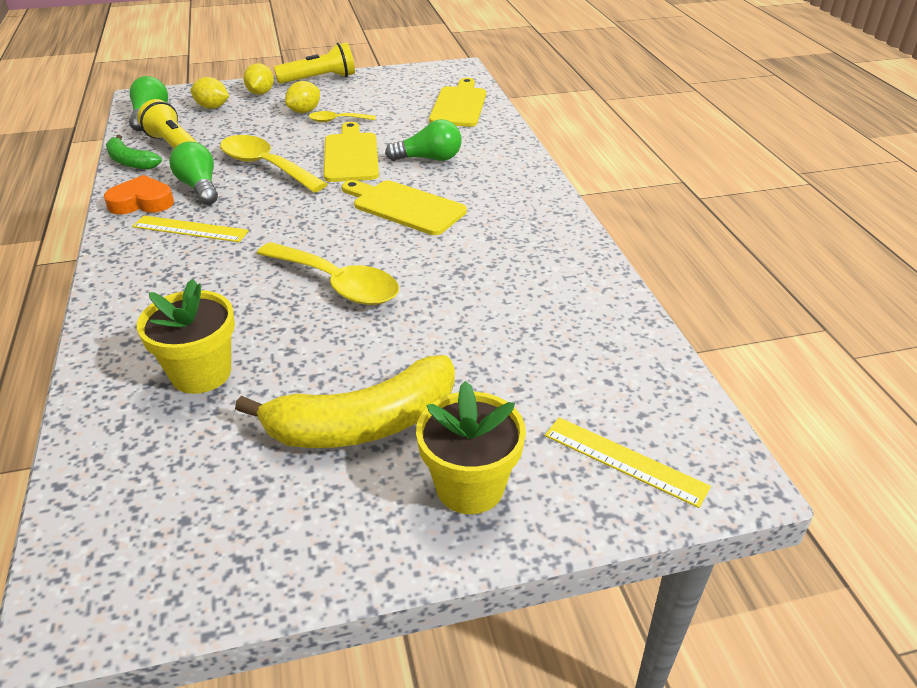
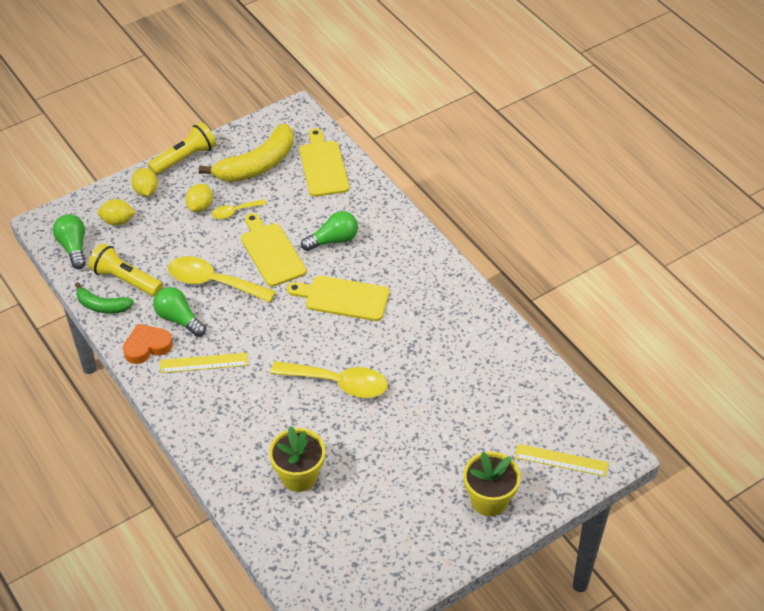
camera: 20 degrees left, 10 degrees up
yellow banana [235,355,455,448] -> yellow banana moved to [199,123,294,182]

